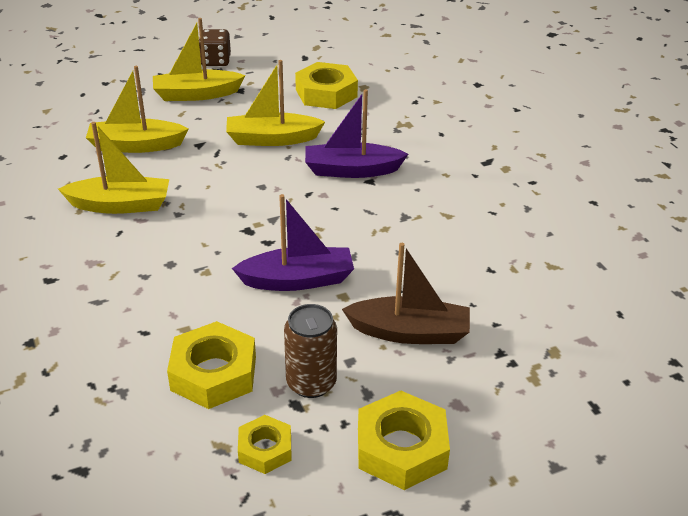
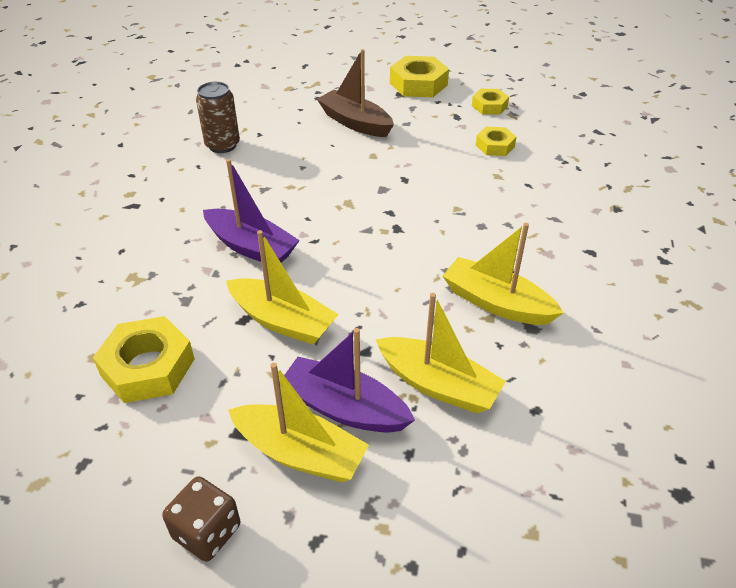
camera: 145 degrees left, 5 degrees up
yellow nut [167,321,256,409] -> yellow nut [476,127,516,156], size x0.59
purple boat [232,194,354,291] -> purple boat moved to [284,328,415,433]
brown can [284,304,337,398] -> brown can moved to [196,82,240,153]

